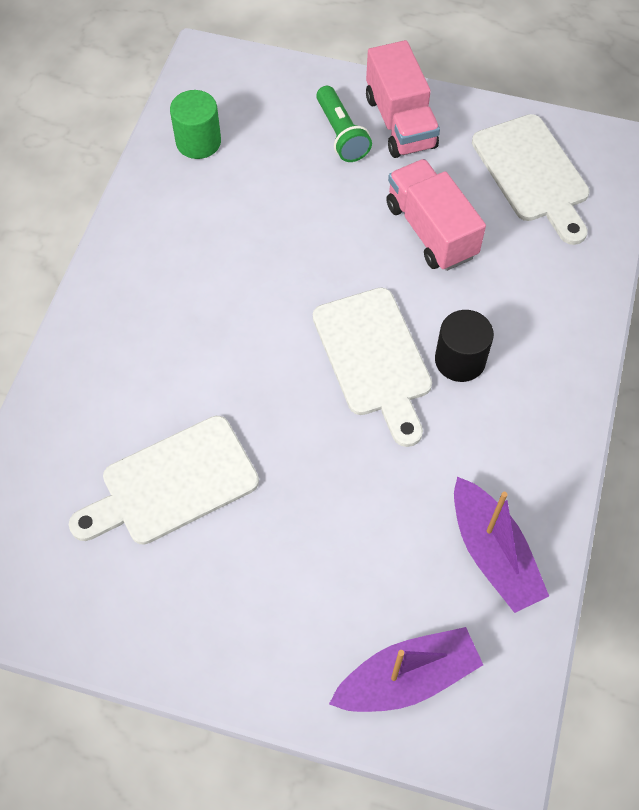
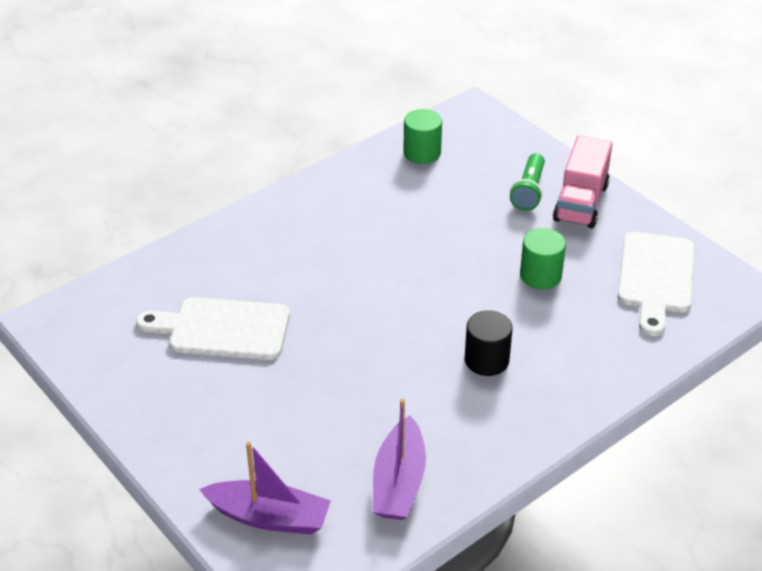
camera: 35 degrees right, 20 degrees down
white cutting board [313,287,432,447] -> none
pink truck [386,159,486,271] -> green cylinder [520,228,566,289]

